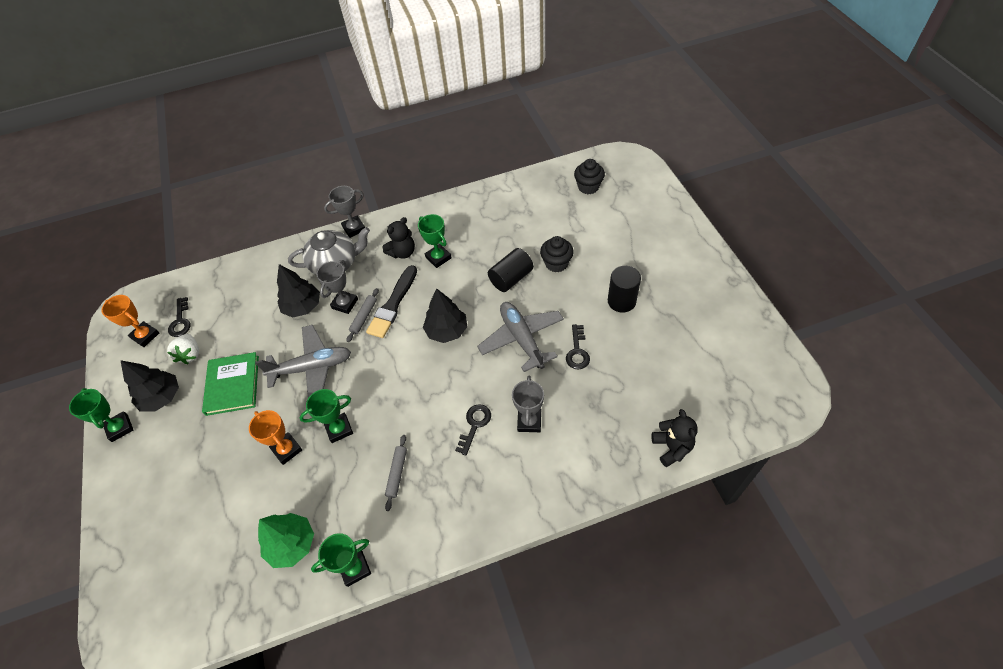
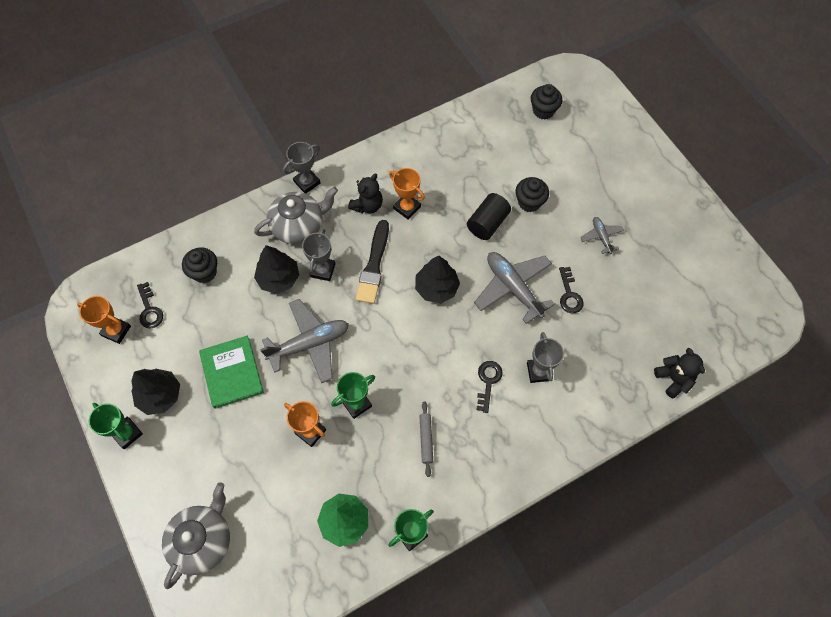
camera: 15 degrees left, 10 degrees up
white strawberry [167,334,199,364] -> none
grey rolling pin [346,288,379,342] -> none
green trophy [418,214,452,268] -> orange trophy [389,168,425,220]
black cylinder [608,266,641,313] -> grey plane [580,217,624,254]
none -> grey teapot [162,482,230,589]
none -> black cupcake [182,247,217,283]

